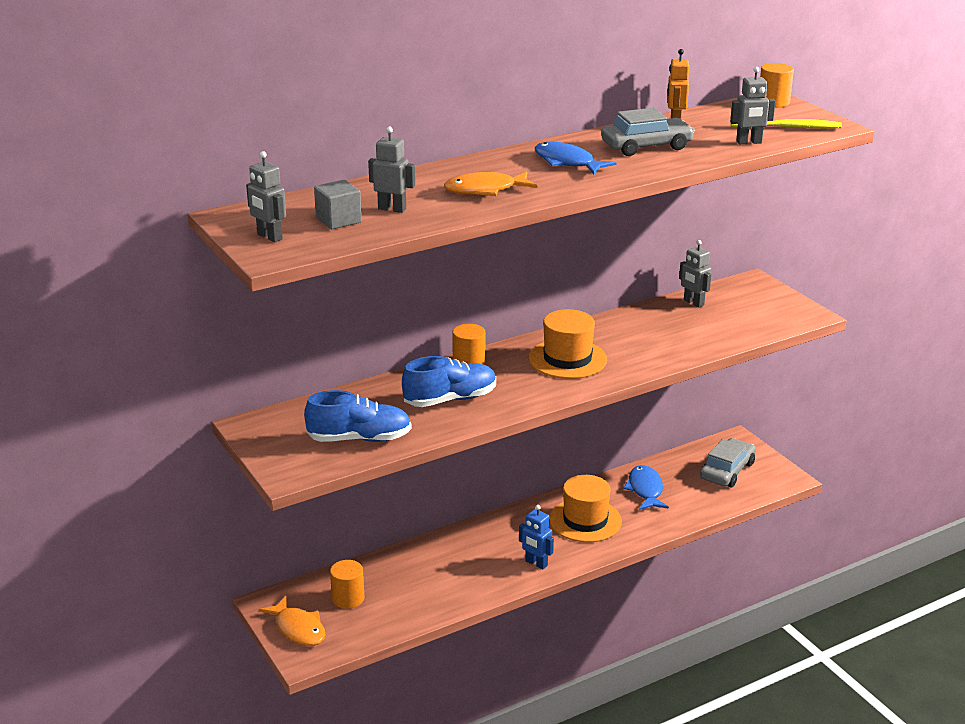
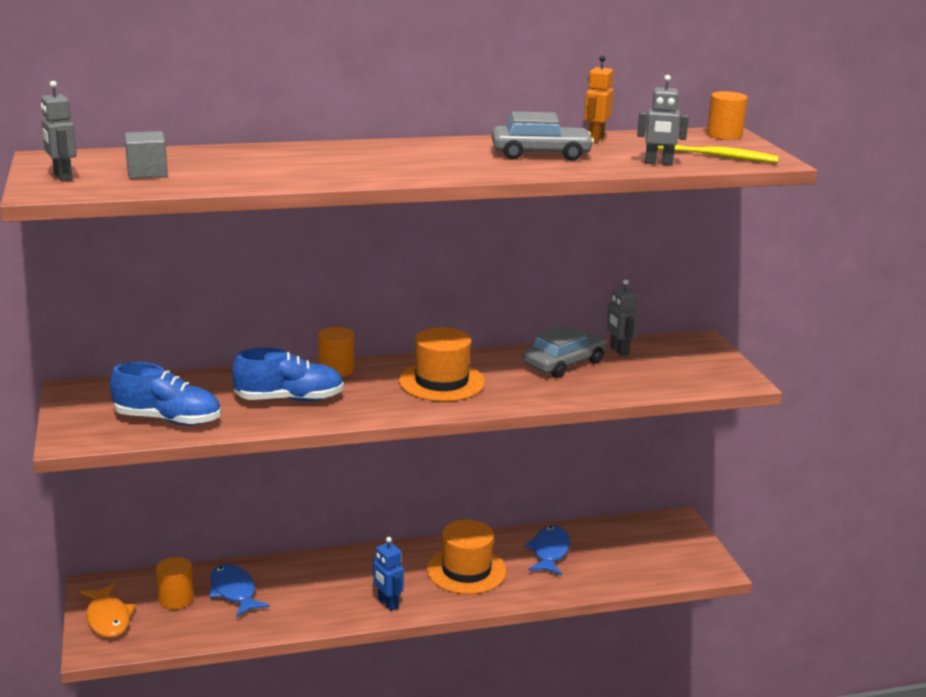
camera: 15 degrees right, 5 degrees down
grey robot [368,127,415,213] -> none
orange fish [444,171,537,196] -> none
blue fish [535,142,616,174] -> blue fish moved to [209,564,270,618]
grey car [700,438,756,487] -> grey car moved to [523,324,607,378]

